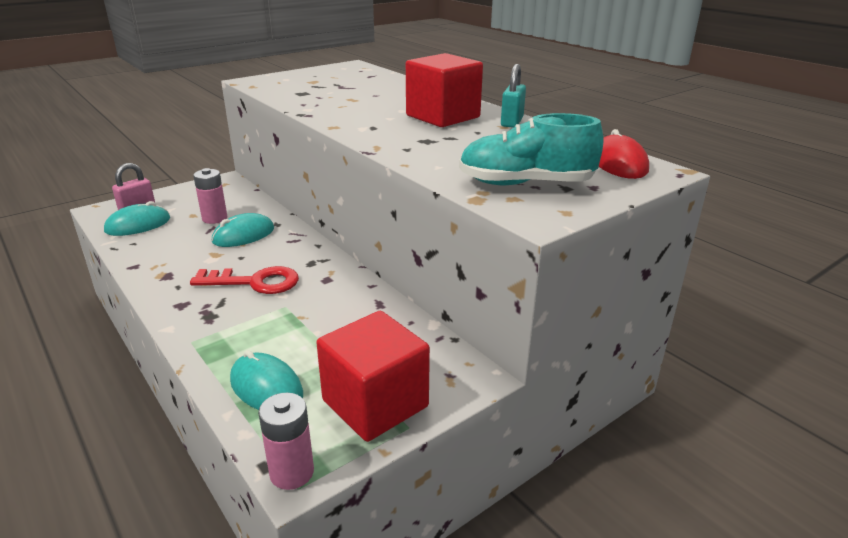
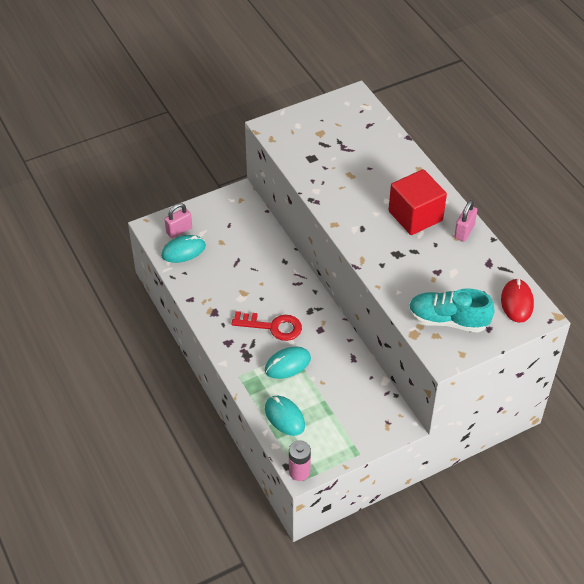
camera: 10 degrees right, 20 degrees up
pink battery [193,168,227,224] -> none
turquoise mouse [212,213,274,247] -> turquoise mouse moved to [265,346,311,379]
red cube [316,311,430,442] -> none
turquoise padlock [501,64,526,128] -> pink padlock [454,200,477,242]

